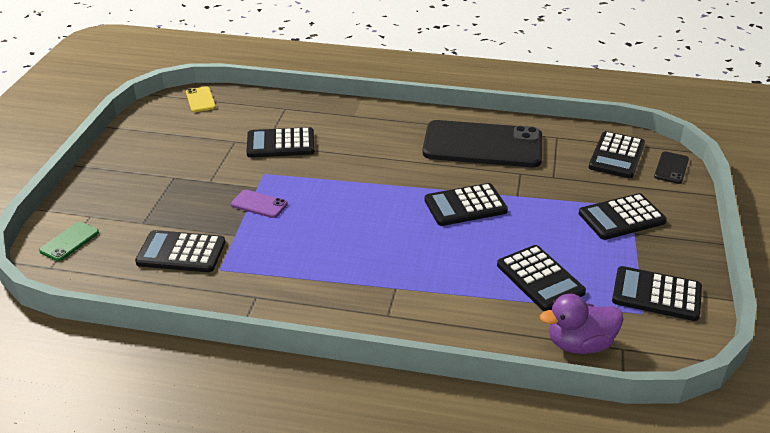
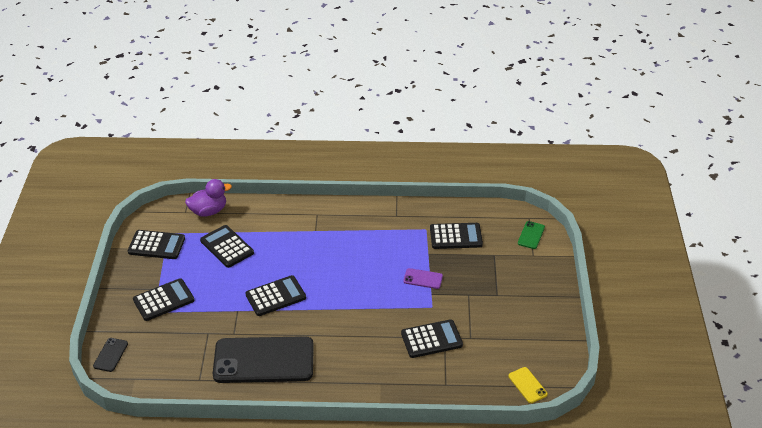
camera: 170 degrees right, 5 degrees up
black calculator [589,131,645,178] -> none

